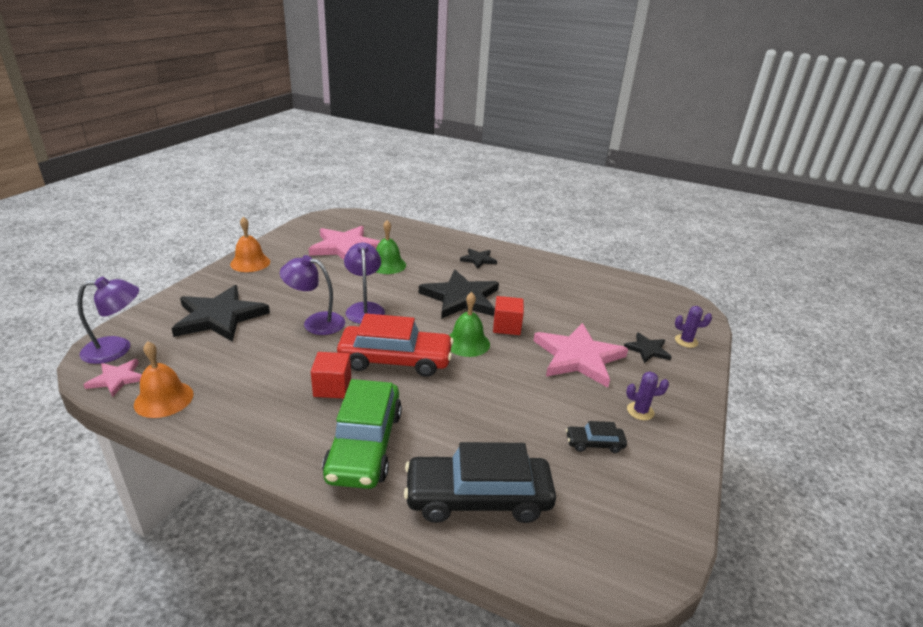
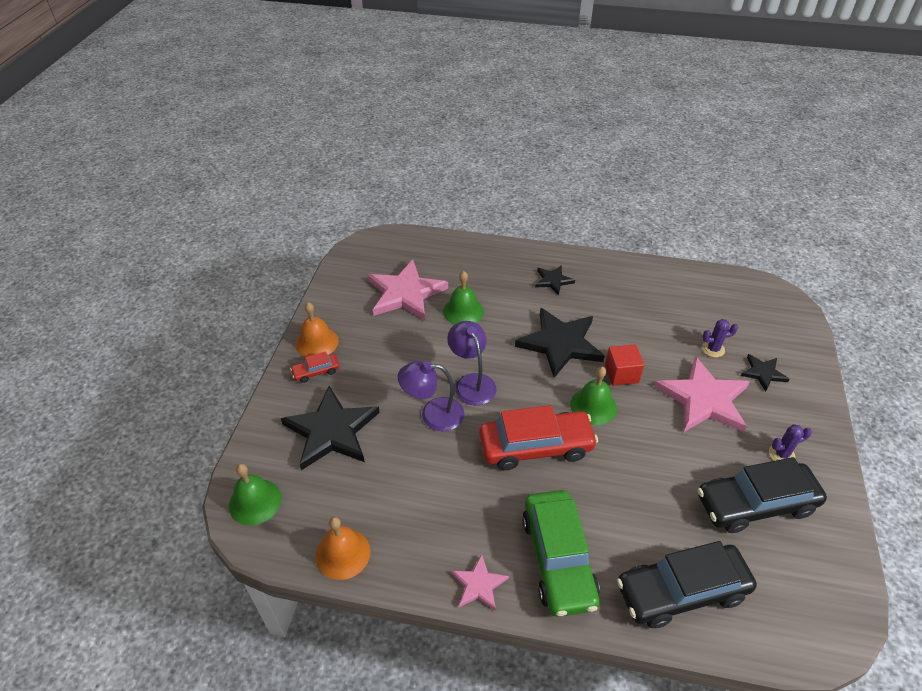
camera: 10 degrees left, 15 degrees up
purple lamp [77,277,139,364] -> green bell [229,464,282,525]
pink star [83,359,142,397] -> pink star moved to [451,554,509,610]
red cube [311,352,351,399] -> none
black car [566,421,627,453] -> black car [697,457,827,533], size x2.21
purple cactus [675,306,712,348] -> purple cactus moved to [702,319,738,357]
none -> red car [290,351,339,383]

